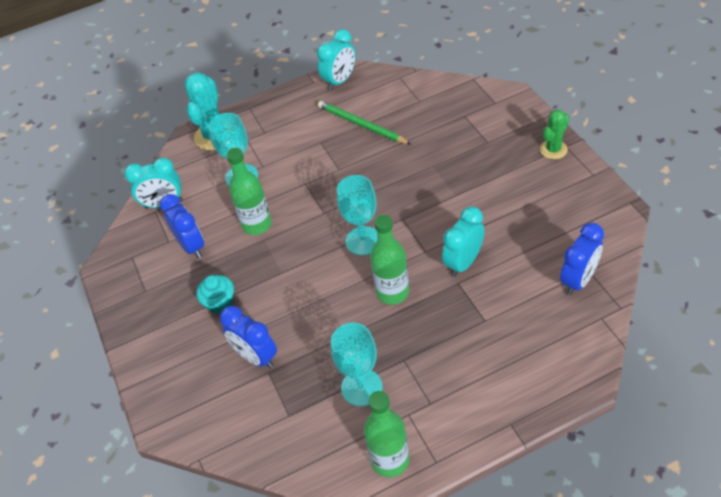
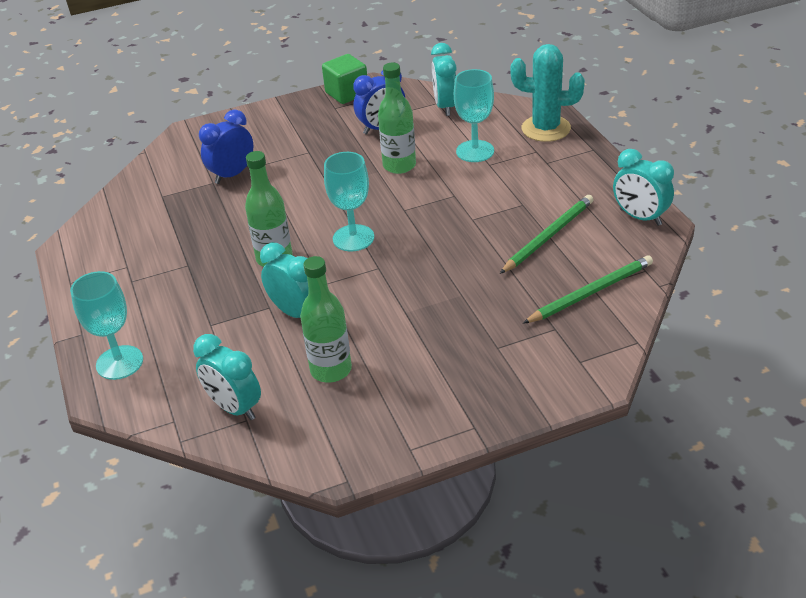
camera: 90 degrees right, 10 degrees down
turquoise cupcake [196,275,234,314] -> none
turquoise goblet [331,323,382,406] -> turquoise goblet moved to [70,271,143,380]
green bottle [364,391,409,478] -> green bottle moved to [300,256,352,383]
green cactus [540,109,569,159] -> none
blue clock [560,223,604,295] -> turquoise clock [193,334,261,420]
none -> green cube [322,54,367,104]
none -> green pencil [523,255,653,324]

